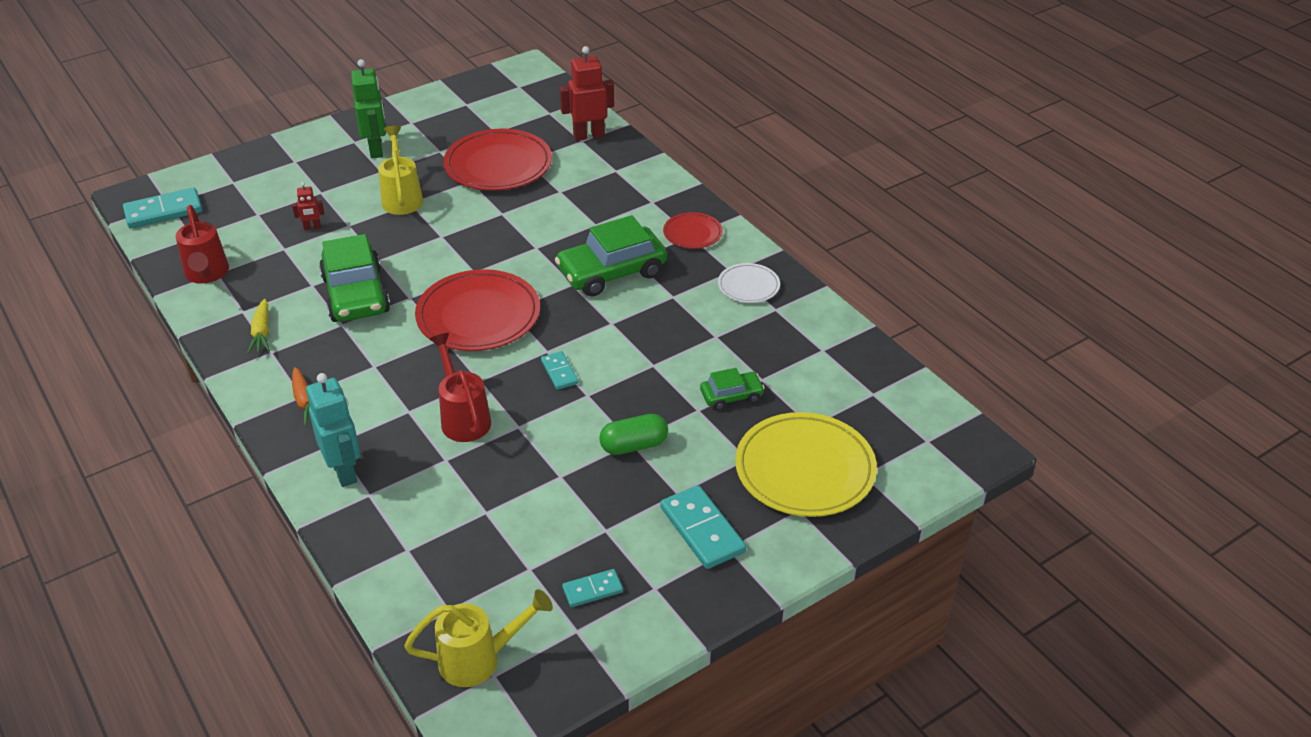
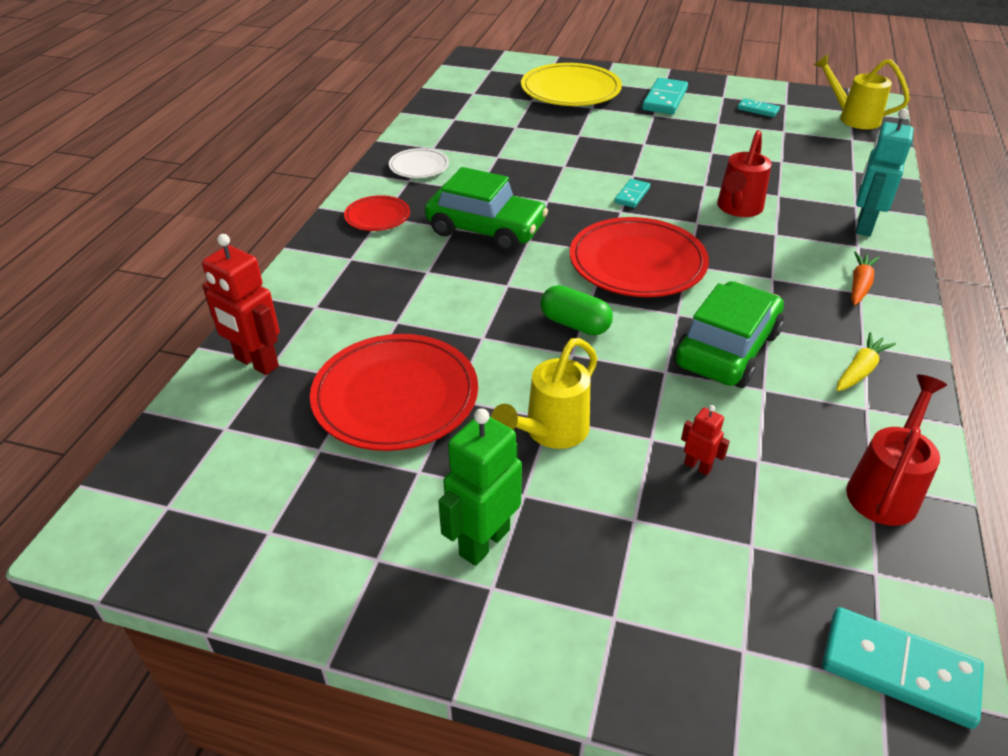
camera: 130 degrees left, 0 degrees up
green capsule [599,414,668,455] -> green capsule moved to [540,285,613,336]
green car [700,368,765,410] -> none

